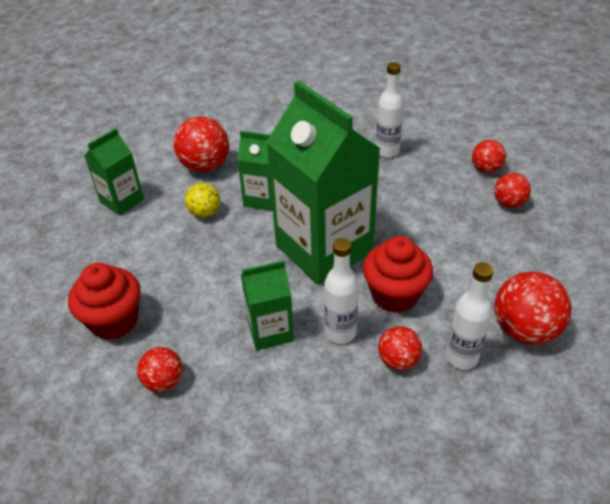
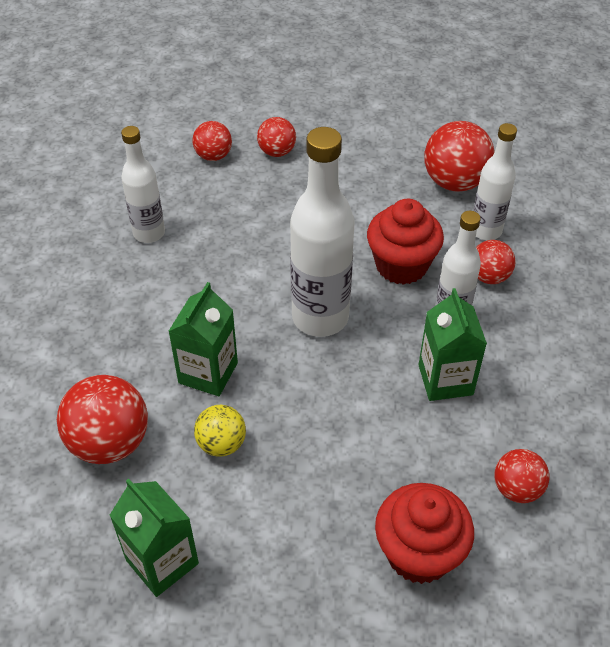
camera: 85 degrees left, 5 degrees up
green carton [266,81,381,285] -> white bottle [290,127,355,337]

